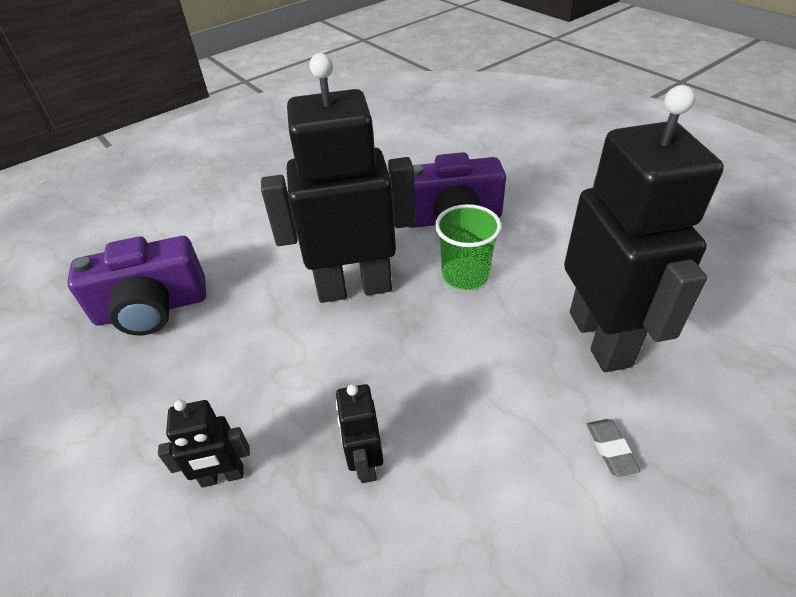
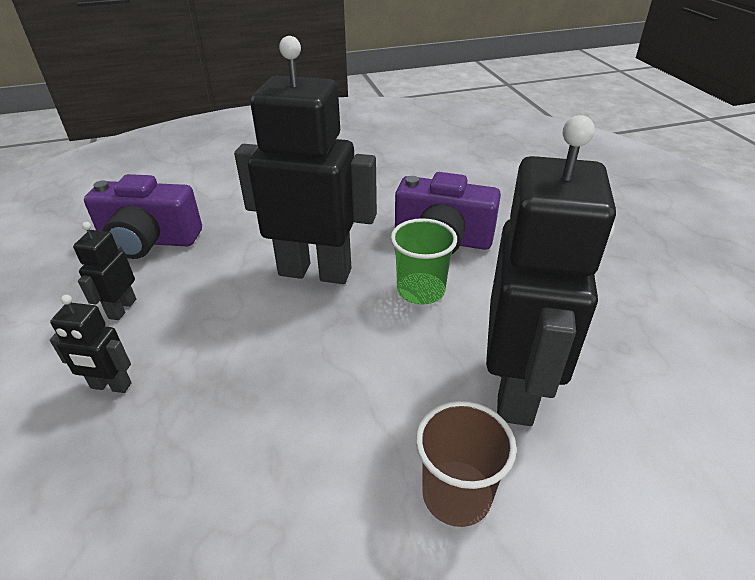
camera: 20 degrees right, 5 degrees down
black robot [335,384,383,483] -> black robot moved to [73,222,136,320]
grey eraser [587,419,640,477] -> brown cup [416,401,517,527]

